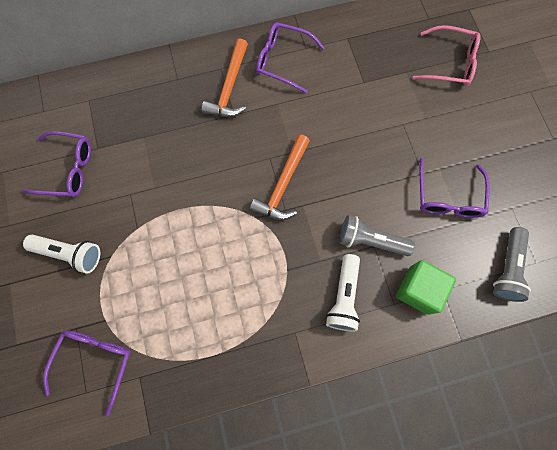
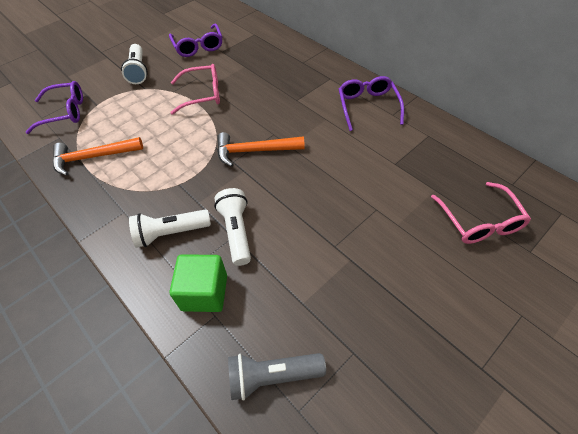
camera: 65 degrees right, 20 degrees down
orange hammer [201,38,248,117] -> orange hammer moved to [53,137,143,176]
grey flashlight [339,215,415,256] -> white flashlight [214,188,251,266]
purple glasses [420,158,490,218] -> none
none -> pink glasses [171,64,220,115]

